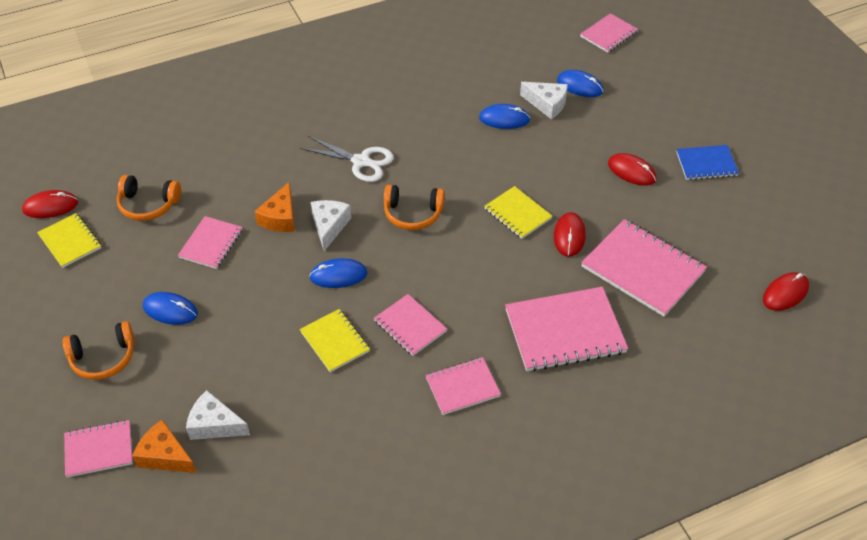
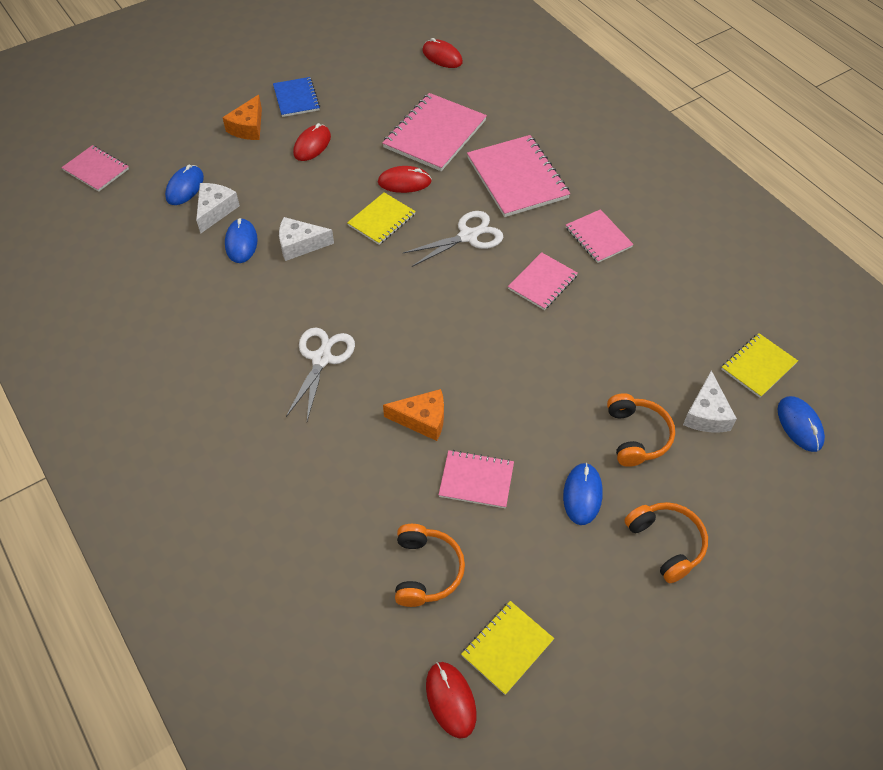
camera: 100 degrees left, 5 degrees up
pink notebook [64,420,133,477] -> none
orange cheese [132,419,197,473] -> orange cheese moved to [222,95,262,140]
yellow notebook [300,309,370,372] -> yellow notebook moved to [721,333,798,398]
blue mouse [309,258,367,288] -> blue mouse moved to [778,396,825,452]
white cheese [310,200,352,251] -> white cheese moved to [279,217,334,261]
orange headphones [384,184,445,230] -> orange headphones moved to [607,393,675,467]
none -> white scissors [403,211,503,267]

